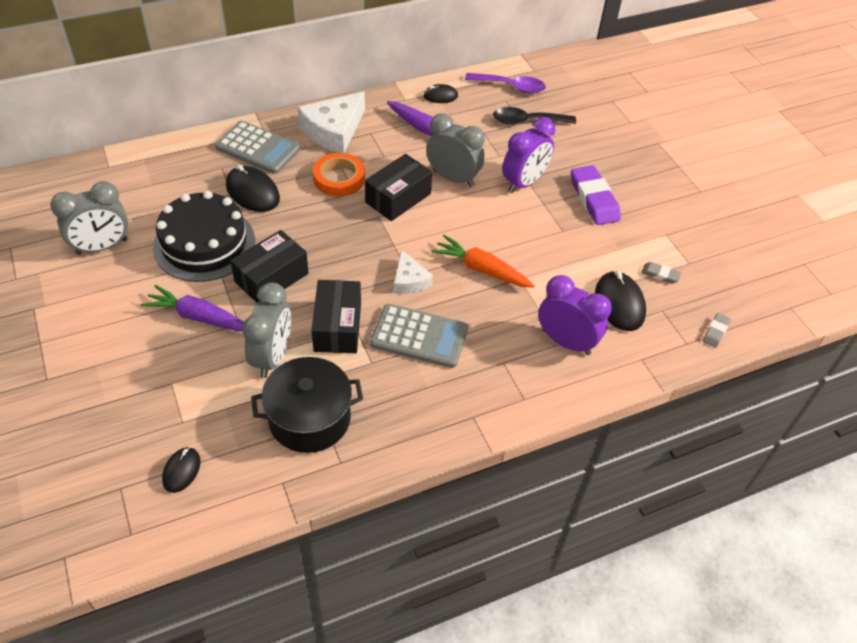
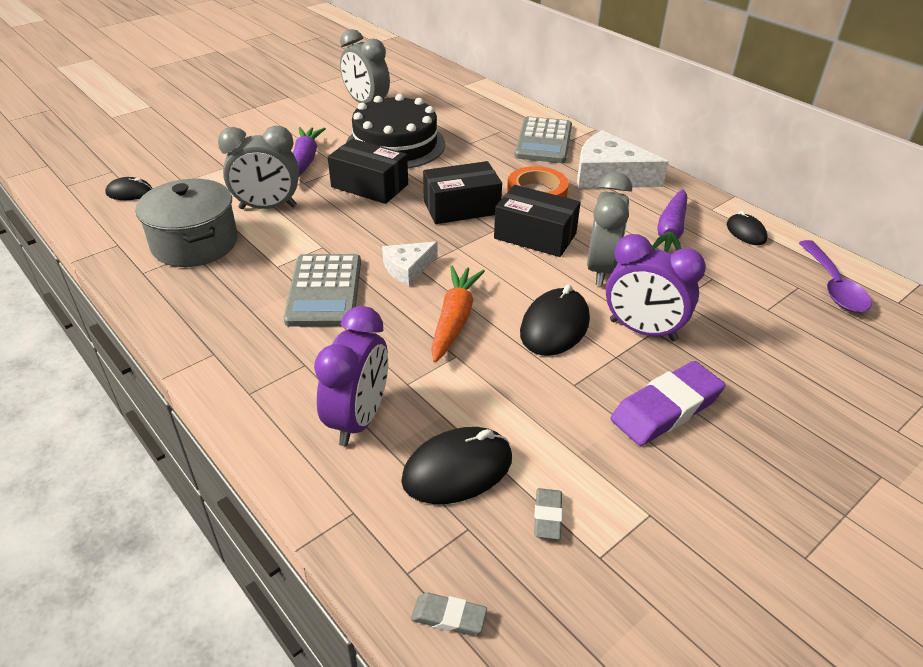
camera: 75 degrees right, 10 degrees down
black mouse [226,164,280,212] -> black mouse moved to [520,284,590,356]
black pot [251,357,363,453] -> grey pot [135,179,238,267]
black box [311,280,361,353] -> black box moved to [423,161,502,224]
black spoon [493,107,576,125] -> none

